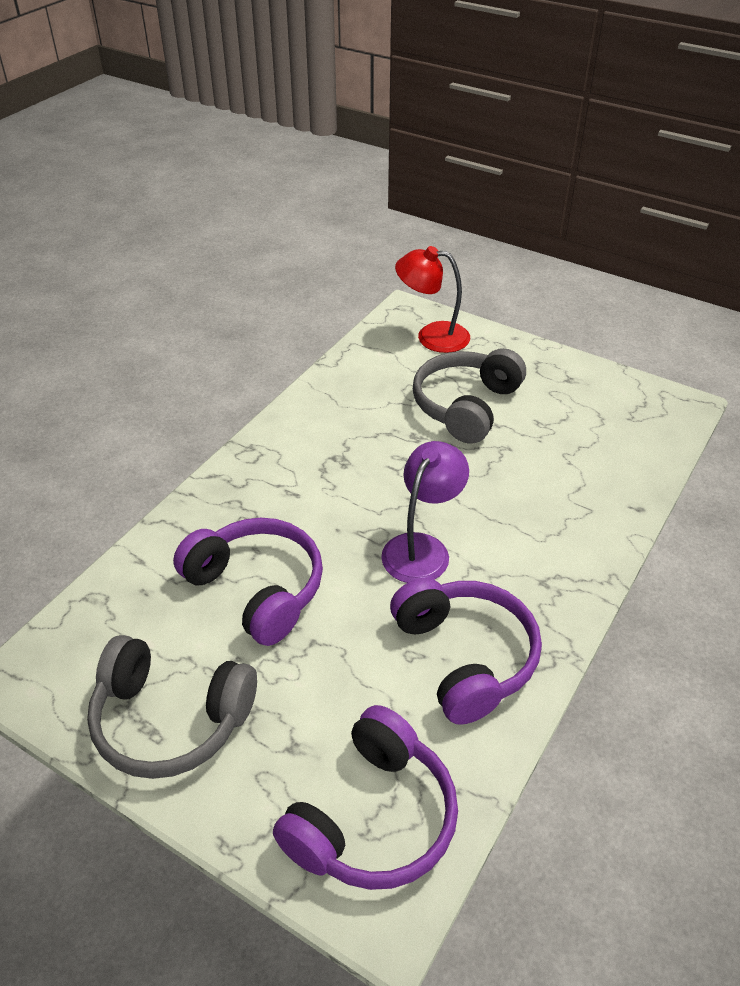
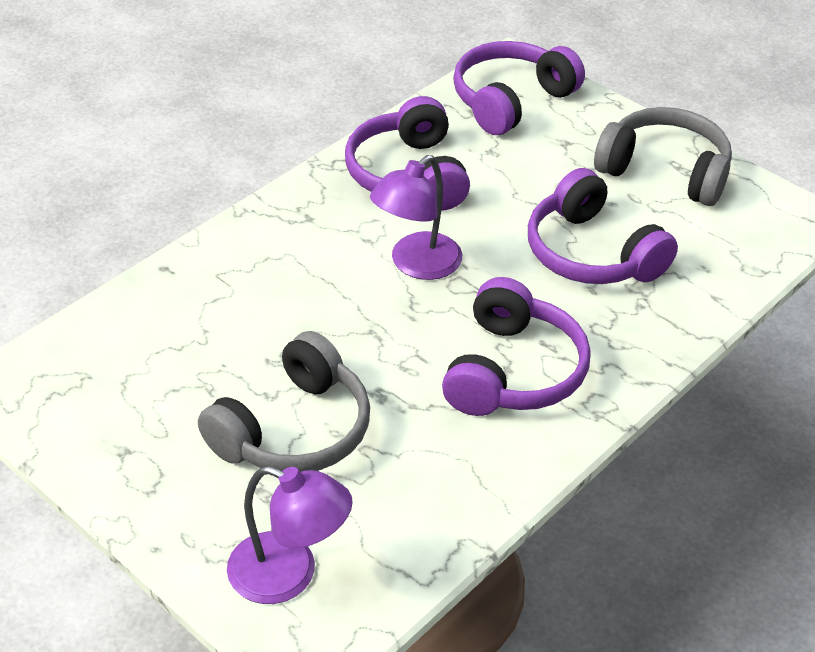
camera: 170 degrees left, 0 degrees up
red lamp [395,246,470,353] -> purple lamp [227,466,353,604]
none -> purple headphones [442,277,591,416]

